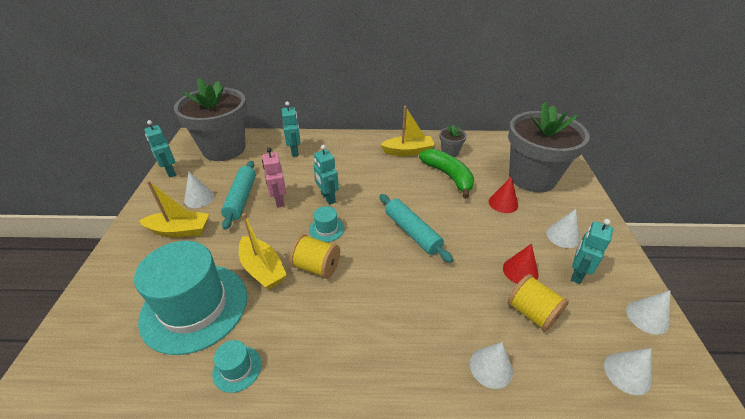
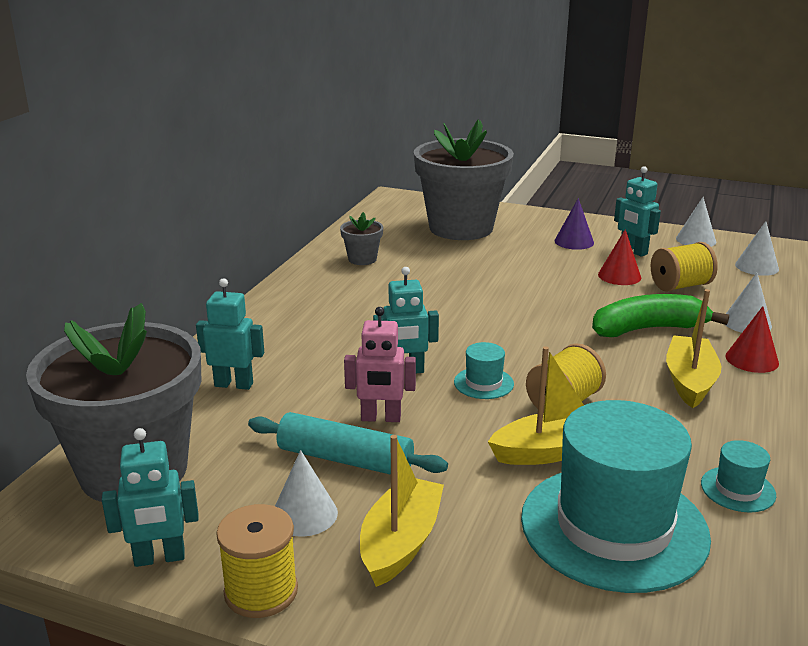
camera: 70 degrees left, 15 degrees down
turquoise rolling pin [379,194,453,263] -> none
yellow boat [380,106,435,156] -> yellow boat moved to [666,289,721,408]
green banana [419,149,474,198] -> green banana moved to [592,294,729,337]
red cone [489,176,518,213] -> red cone moved to [726,306,779,373]
white cone [546,209,580,248] -> purple cone [555,198,594,250]
none -> yellow spool [216,504,298,618]

